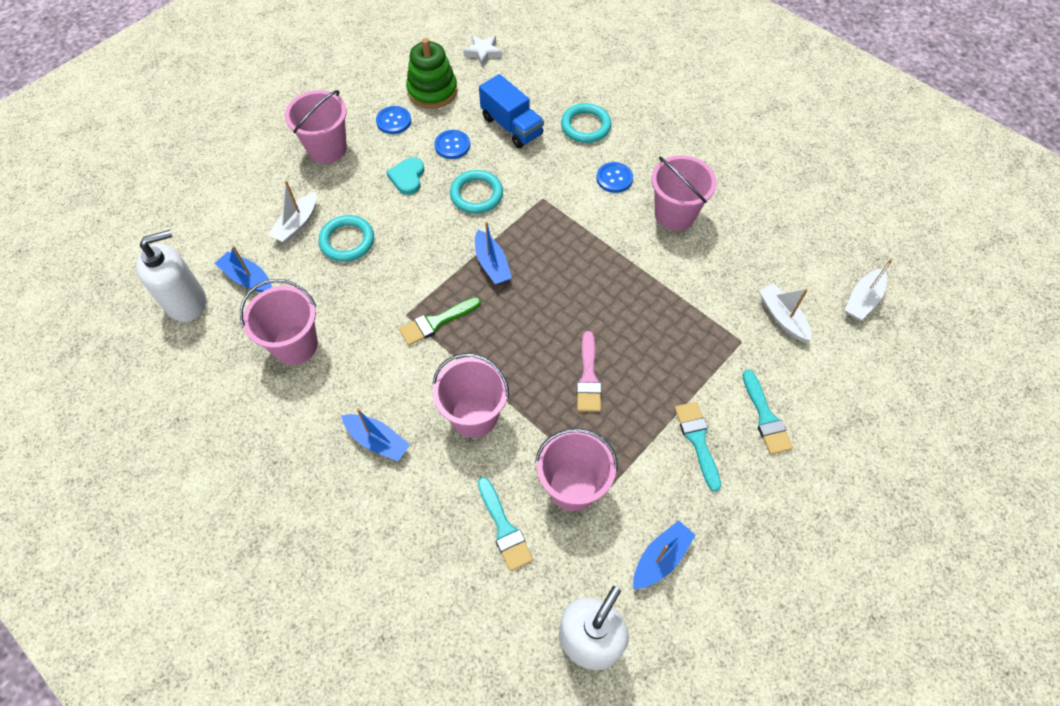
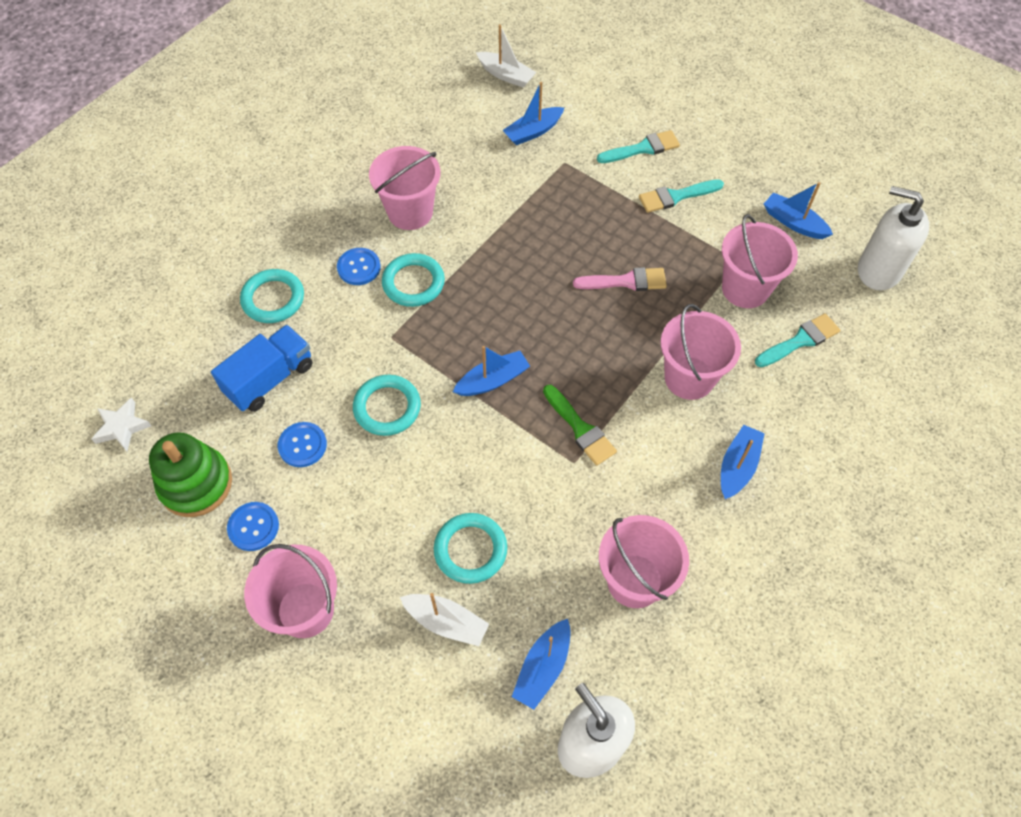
camera: 95 degrees left, 0 degrees up
turquoise heart [386,157,424,195] -> none
white boat [759,283,812,342] -> blue boat [503,82,564,145]
none -> turquoise ring [382,253,445,307]

